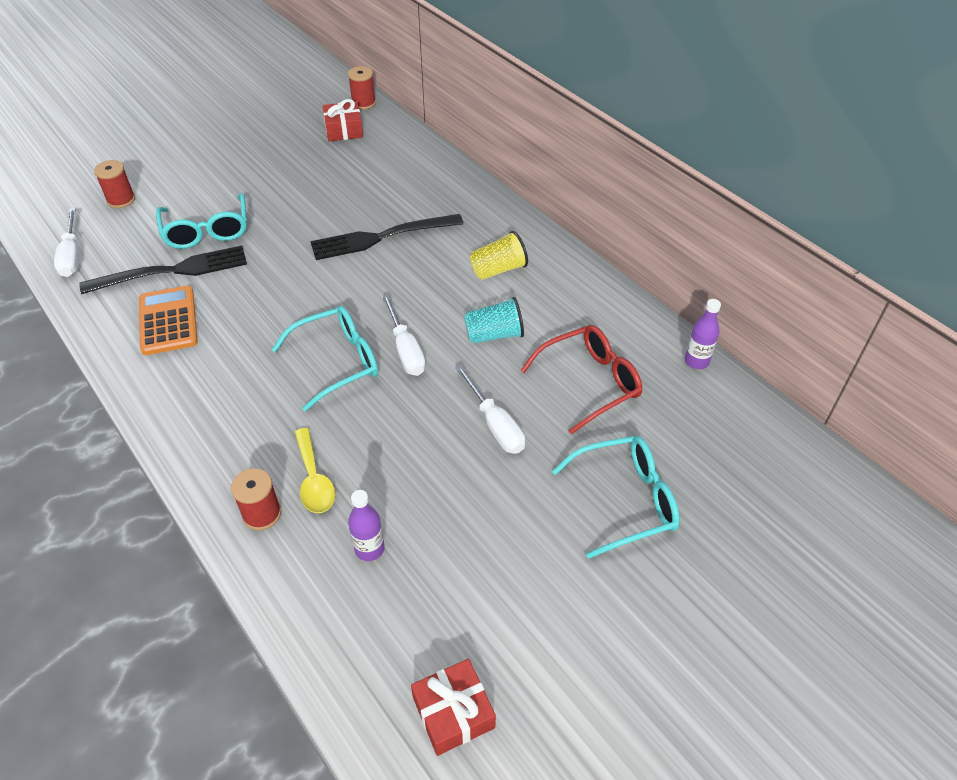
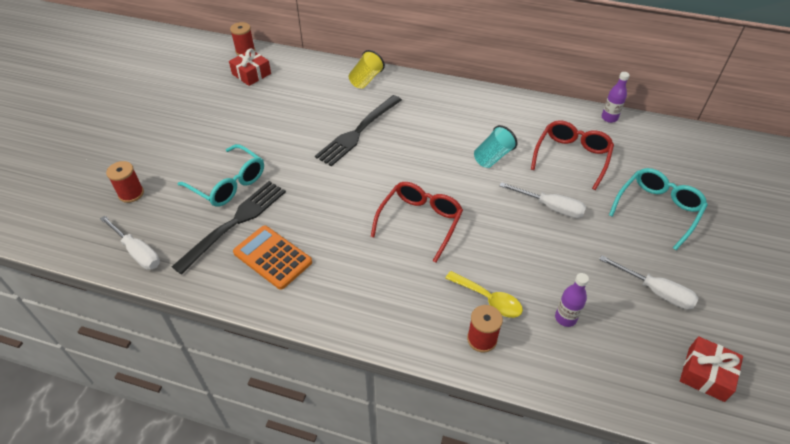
camera: 35 degrees left, 0 degrees up
turquoise glasses [272,306,378,411] -> red glasses [371,182,463,262]
white screwdriver [382,294,426,376] -> white screwdriver moved to [599,255,698,309]
yellow cup [470,231,528,280] -> yellow cup moved to [349,50,385,89]

